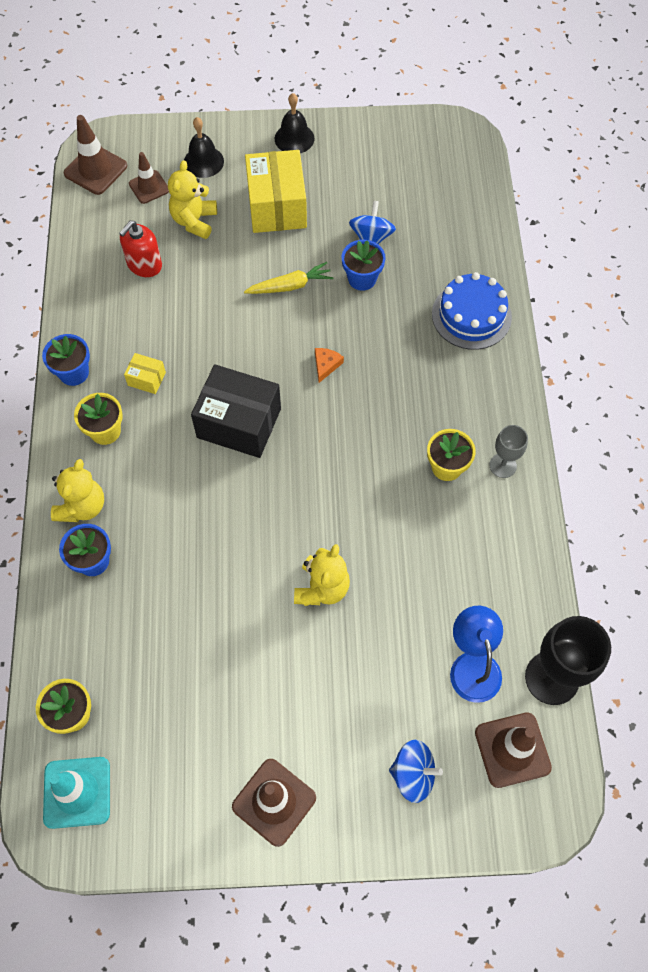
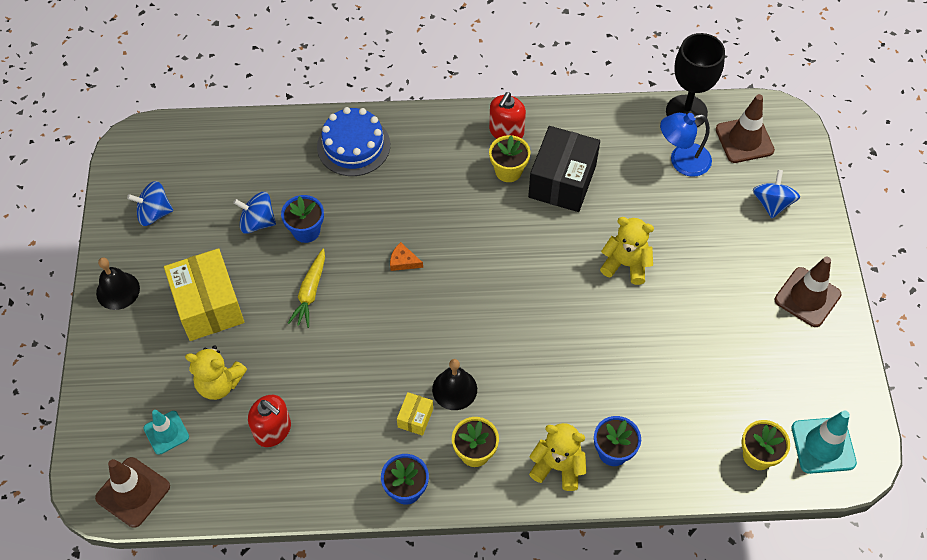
camera: 90 degrees left, 5 degrees down
brown traffic cone [129,152,169,204] -> turquoise traffic cone [144,410,189,455]
black bell [184,117,224,178] -> black bell moved to [432,359,477,410]
black box [191,364,281,458] -> black box moved to [528,126,600,212]
yellow carrot [244,262,333,294] -> yellow carrot turned 150 degrees counterclockwise [288,249,325,328]
yellow box [245,150,307,233] -> yellow box turned 75 degrees clockwise [164,248,244,341]
grey goblet [489,425,528,478] -> red soap dispenser [489,92,526,139]
none -> blue spinning top [127,181,173,226]

